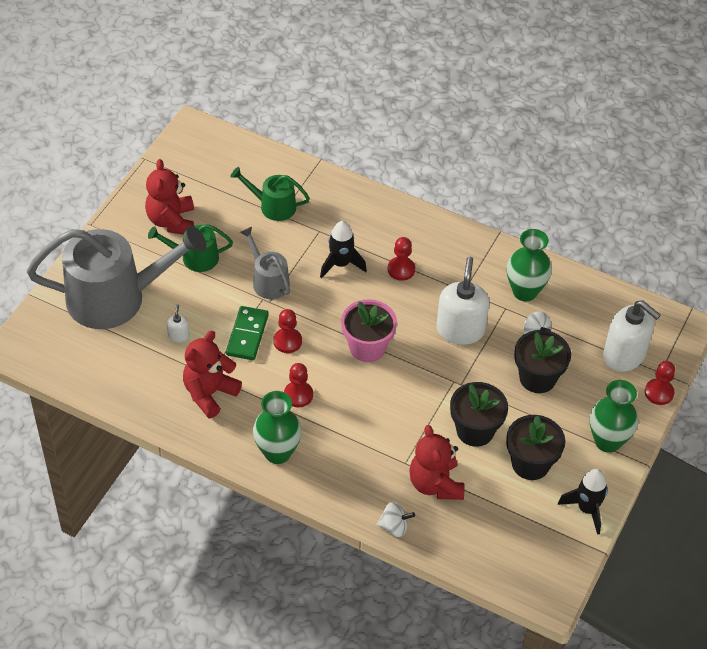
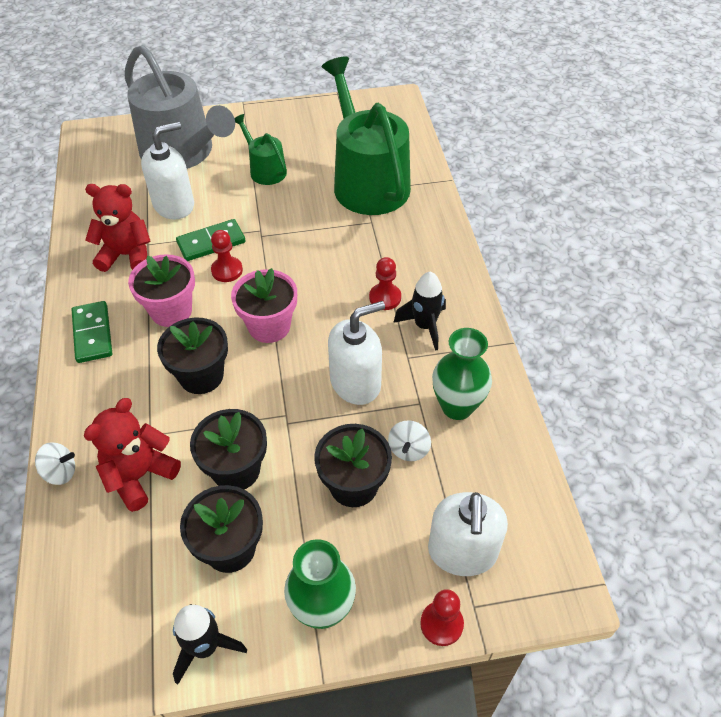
camera: 55 degrees right, 0 degrees up
red teddy bear [145,159,194,235] -> none
white soap dispenser [167,304,190,342] -> white soap dispenser [141,122,194,220], size x2.29
green watering can [231,167,310,221] -> green watering can [322,57,411,215], size x2.06
grey watering can [240,227,290,299] -> none
green vase [253,391,302,464] -> green domino [72,301,112,363]
red pawn [284,363,313,407] -> pink flower pot [128,254,195,327]
black rocket [320,221,367,278] -> black rocket moved to [393,271,446,351]
white spinning top [377,502,415,537] -> white spinning top turned 60 degrees counterclockwise [35,442,75,485]
none -> black flower pot [157,317,228,394]

